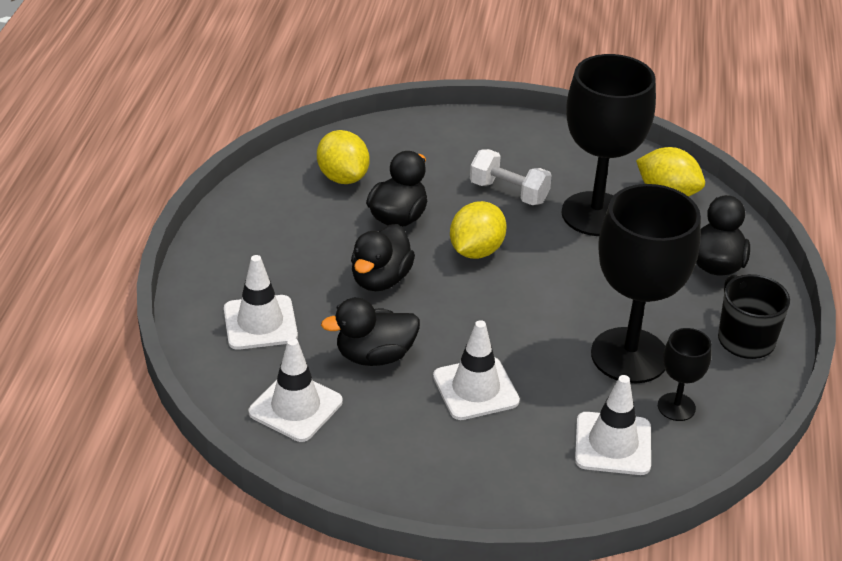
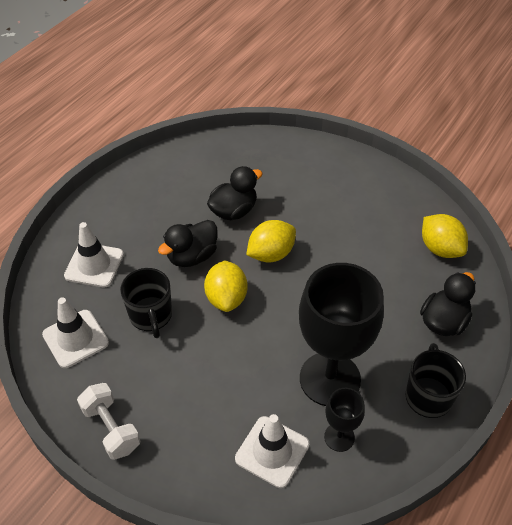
camera: 25 degrees right, 10 degrees up
yellow lemon [317,130,369,184] -> yellow lemon moved to [204,261,248,312]
black duck [321,298,420,366] -> black mug [120,268,172,338]
white traffic cone [433,320,520,420] -> none
white dumbbell [470,149,552,205] -> white dumbbell moved to [77,383,140,460]
black goblet [561,54,656,236] -> none

